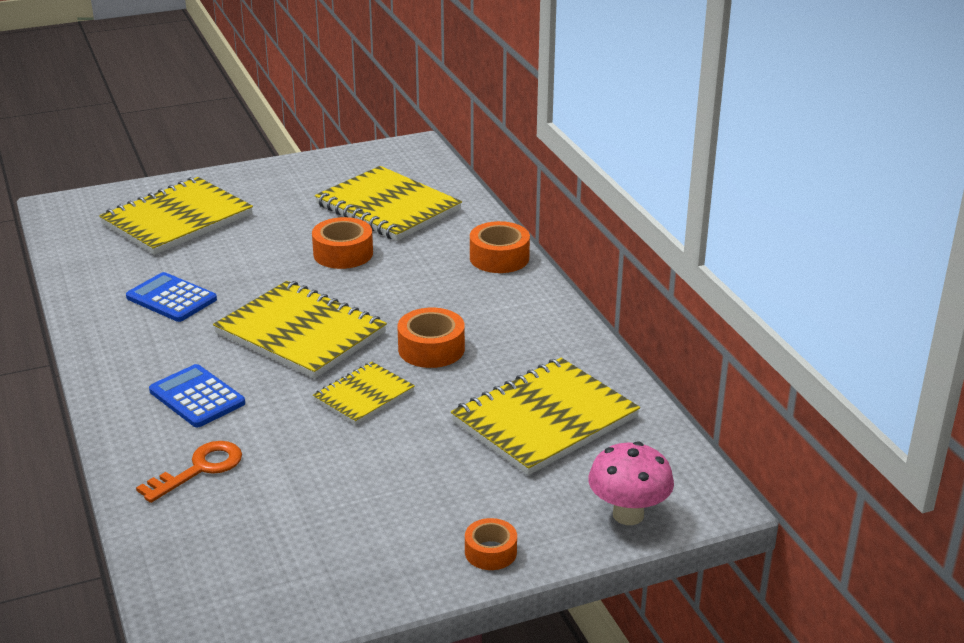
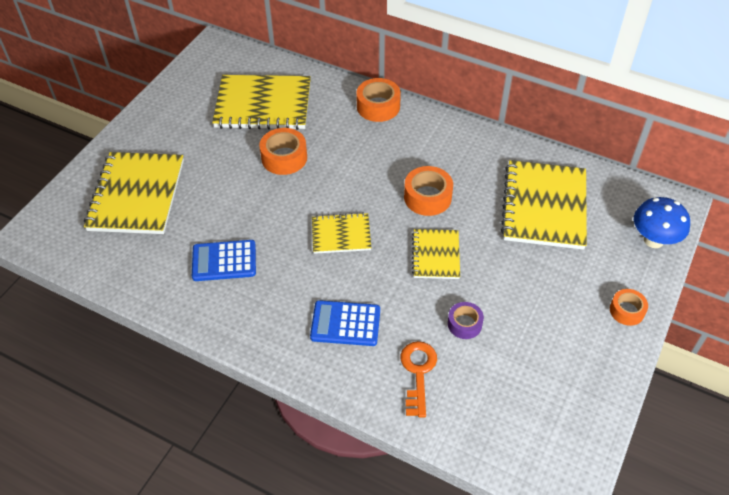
camera: 40 degrees left, 20 degrees up
yellow notebook [213,281,387,379] -> yellow notebook [312,213,371,254], size x0.55
pink mushroom [588,442,674,525] -> blue mushroom [634,197,690,248]
none -> purple tape [448,302,484,339]

